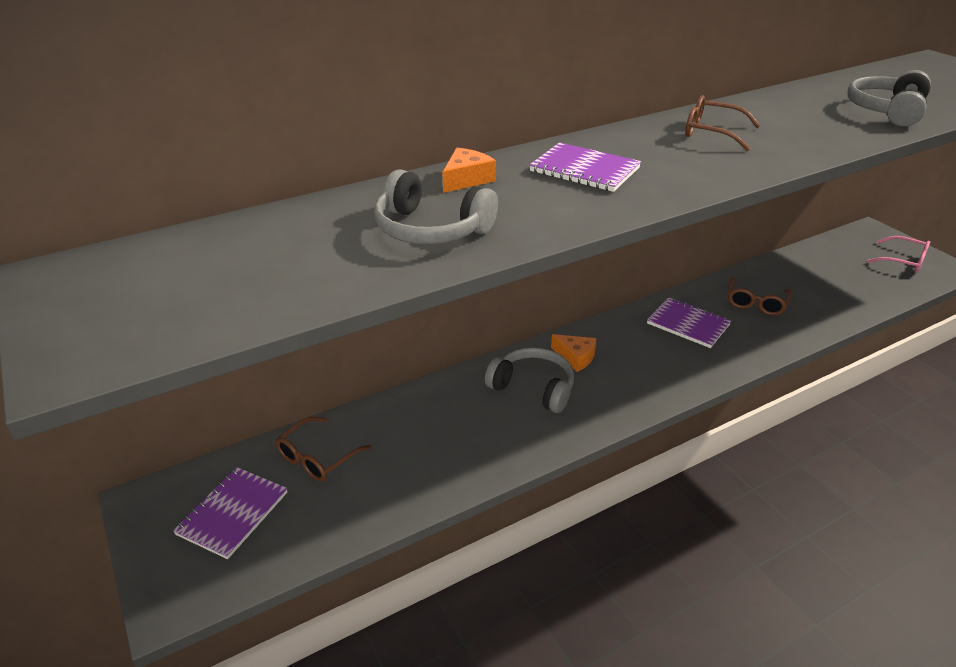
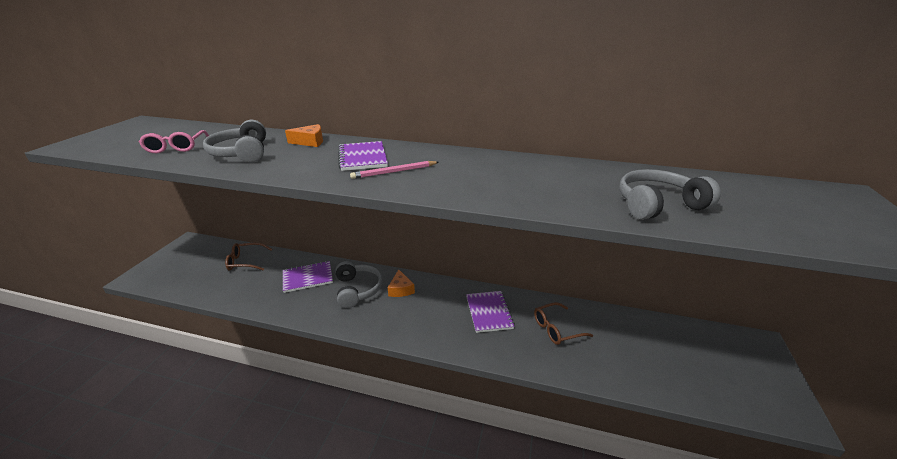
camera: 45 degrees right, 5 degrees down
purple notebook [173,467,288,559] -> purple notebook moved to [283,261,333,293]
brown glasses [685,95,761,151] -> none
pink glasses [867,236,930,273] -> pink glasses moved to [139,130,209,153]
none -> pink pencil [350,161,439,179]

